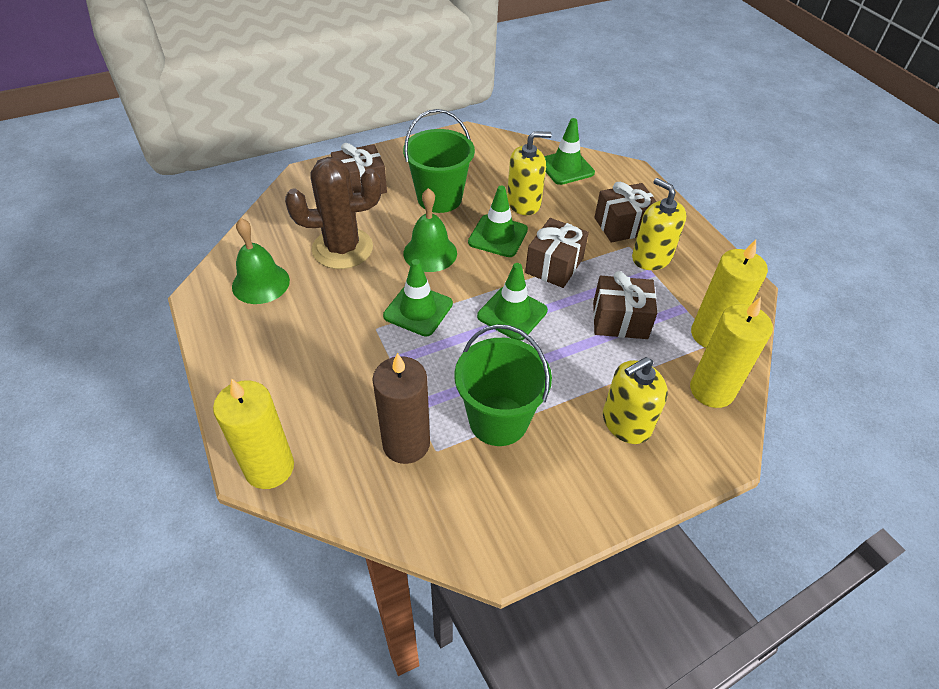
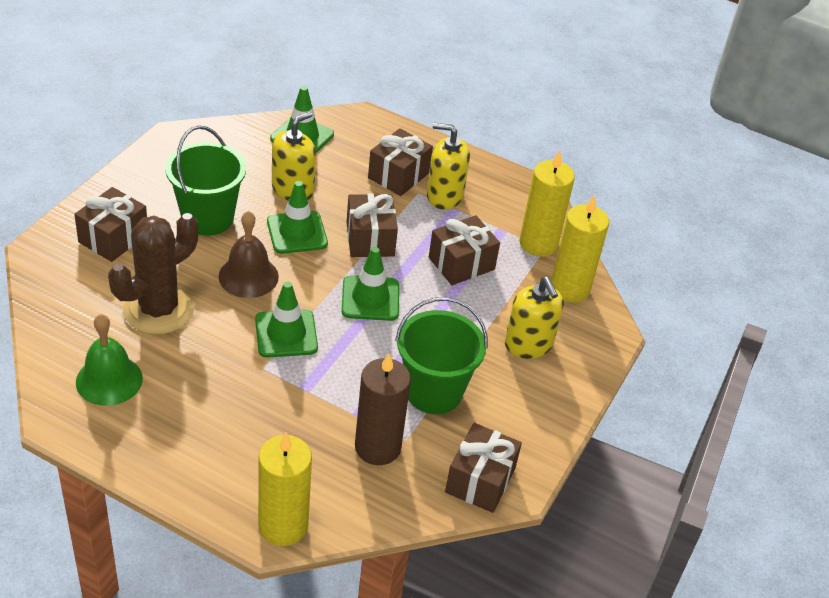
camera: 40 degrees left, 5 degrees down
green bell [403,188,457,272] -> brown bell [219,211,279,298]
yellow soap dispenser [603,357,668,444] -> yellow soap dispenser turned 45 degrees counterclockwise [505,277,564,359]
none -> brown gift [445,423,522,513]

